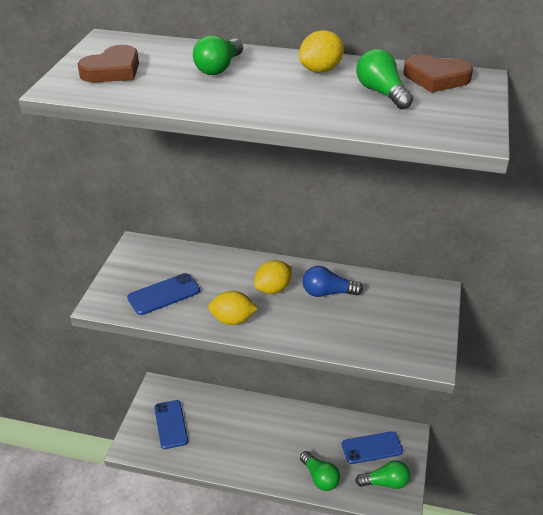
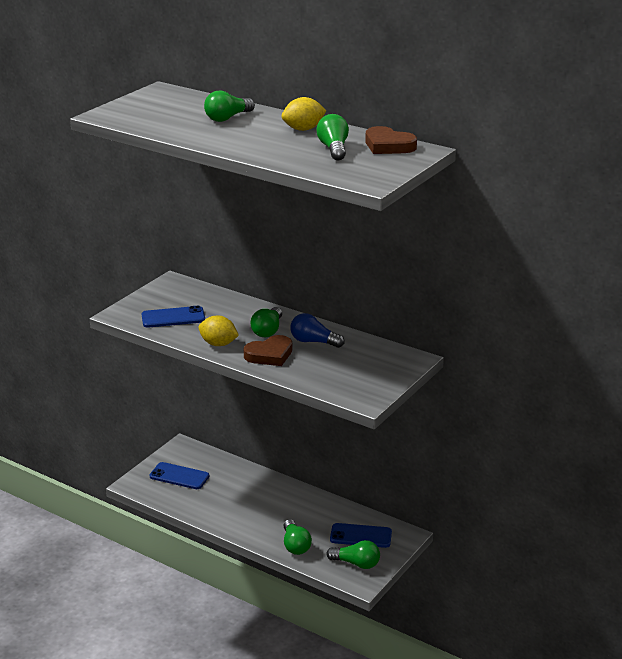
camera: 20 degrees right, 10 degrees down
brown heart [78,45,139,82] -> brown heart moved to [244,335,292,366]
blue phone [154,400,188,449] -> blue phone turned 75 degrees counterclockwise [150,462,209,489]
yellow lemon [254,260,292,294] -> green light bulb [251,307,282,337]

